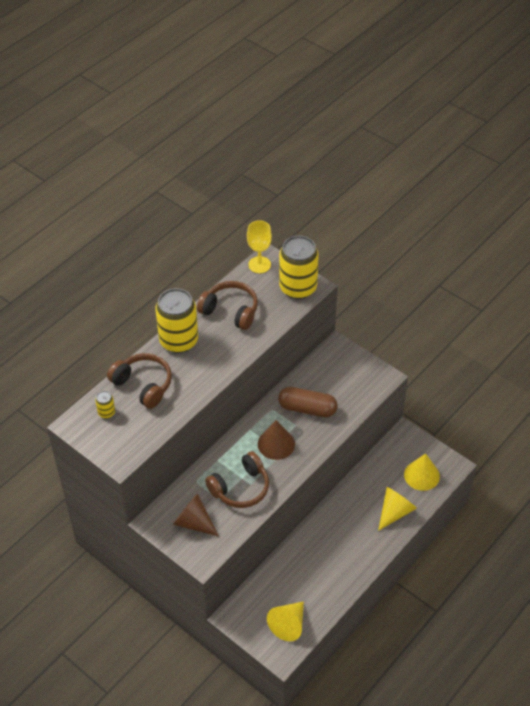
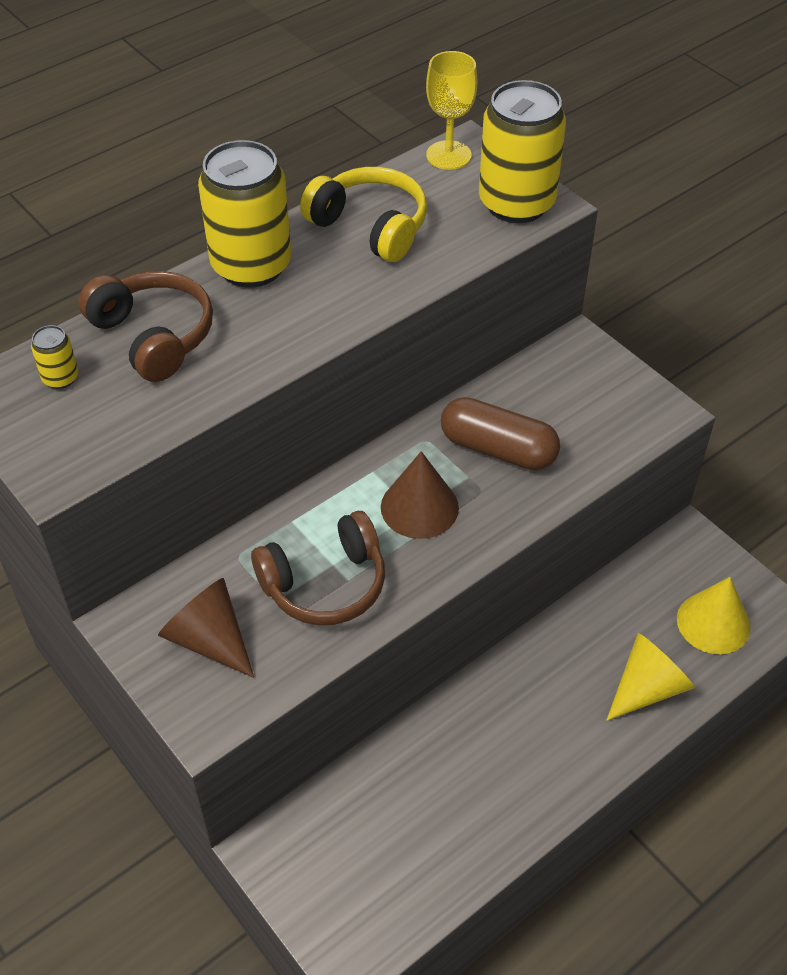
camera: 10 degrees right, 0 degrees up
brown headphones [197,281,258,330] -> yellow headphones [300,167,427,262]
yellow cone [267,601,304,641] -> none

